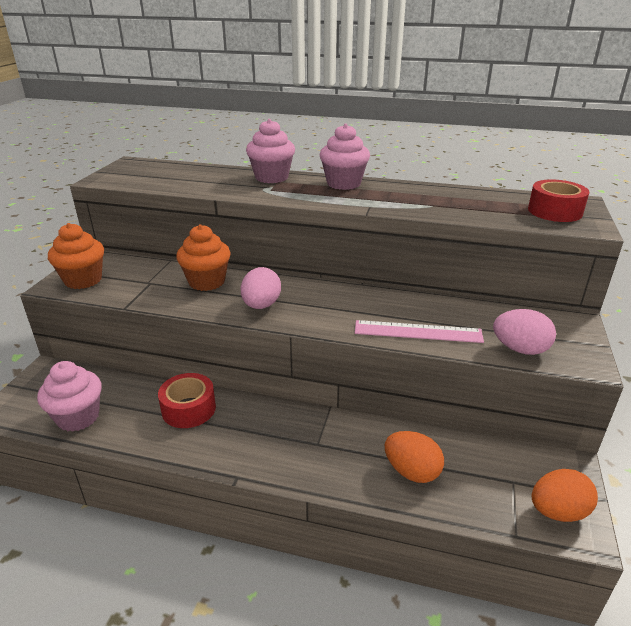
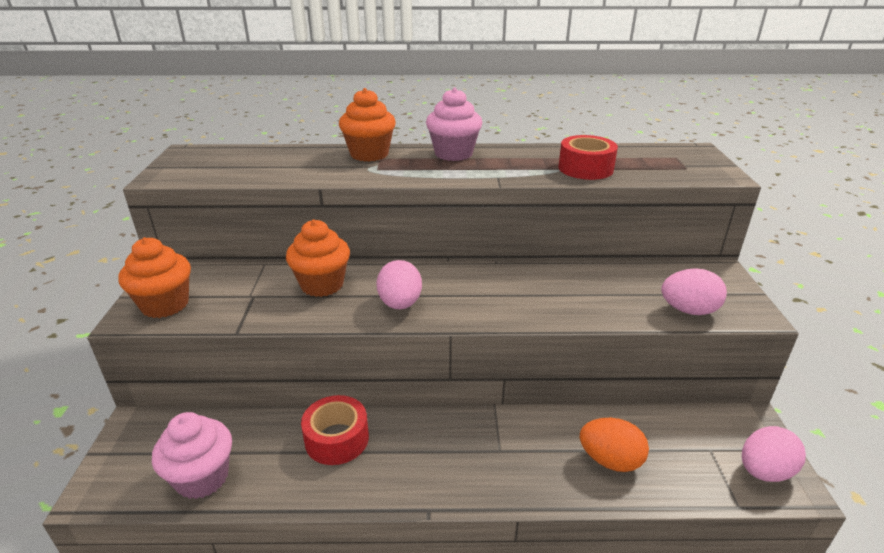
camera: 15 degrees left, 0 degrees up
pink cupcake [246,119,295,183] -> orange cupcake [339,88,396,162]
pink ruler [355,320,484,343] -> none
red tape [528,179,589,222] -> red tape moved to [558,135,618,180]
orange egg [532,469,598,522] -> pink egg [742,426,806,482]

